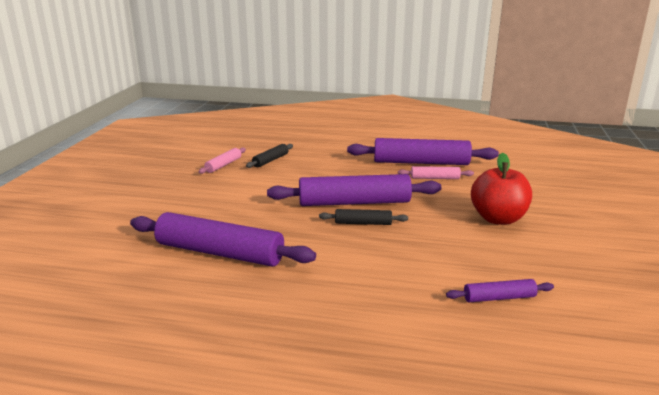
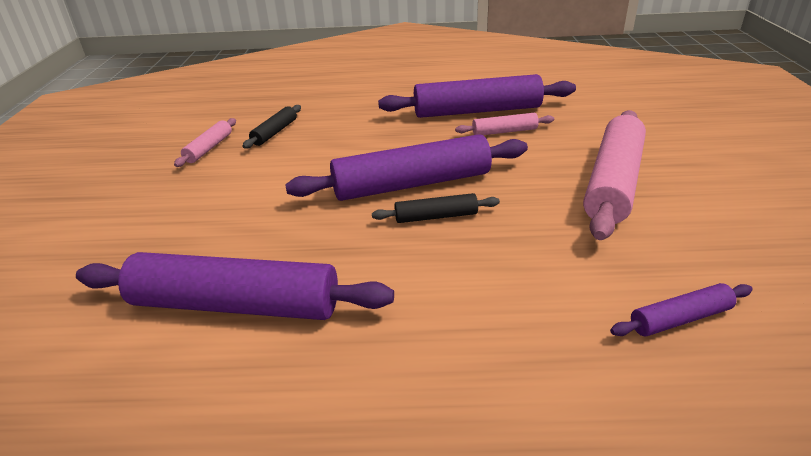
camera: 10 degrees left, 10 degrees up
red apple [471,153,532,225] -> pink rolling pin [583,110,646,240]

